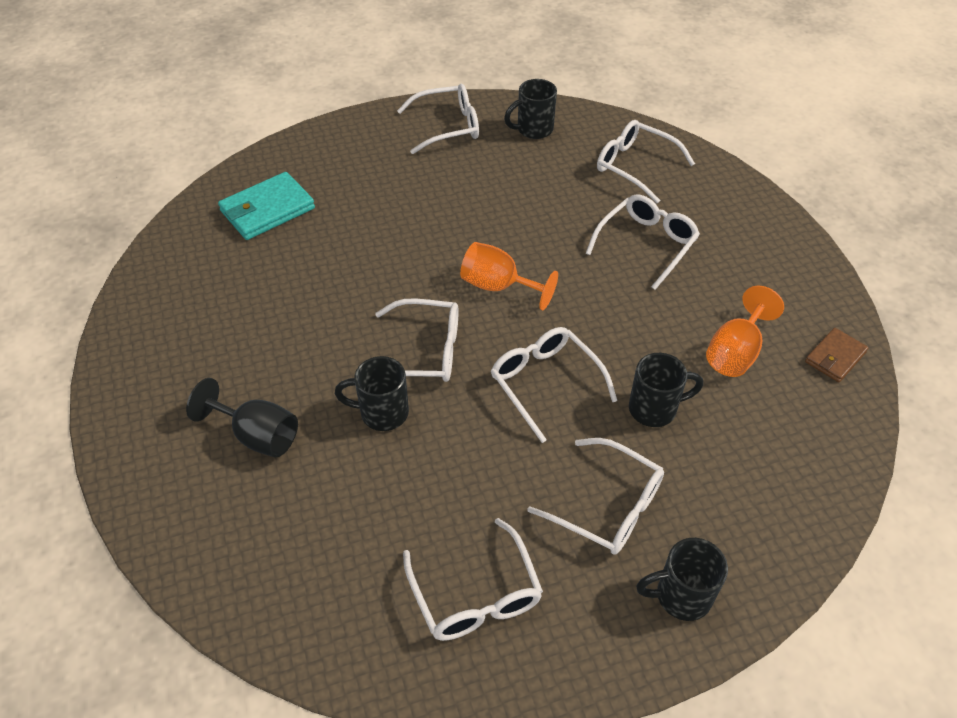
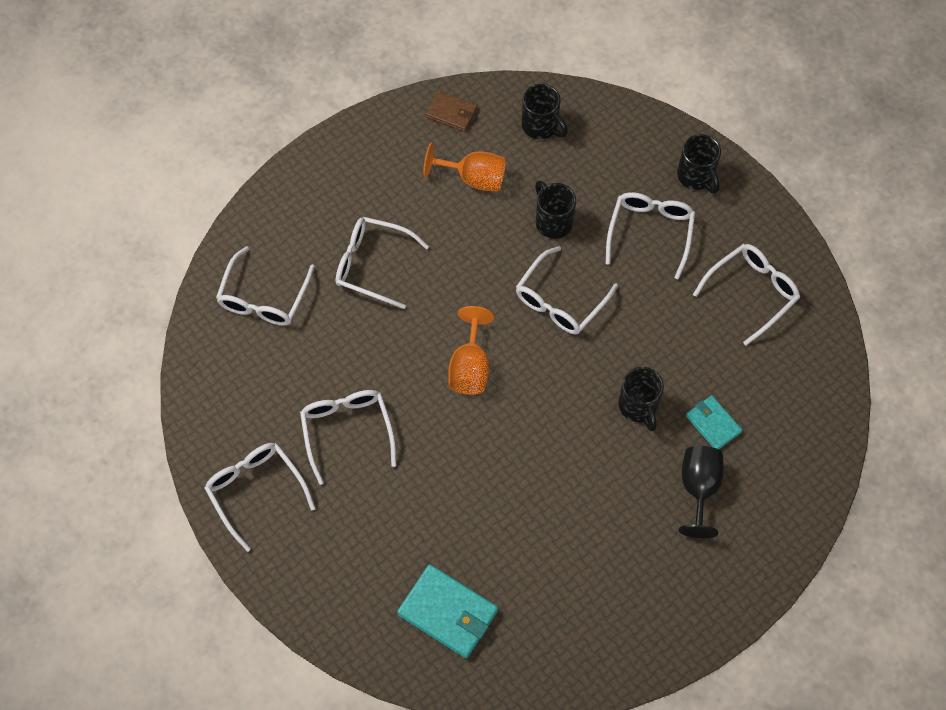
camera: 110 degrees left, 15 degrees up
white glasses [375,298,459,382] -> white glasses moved to [300,390,396,485]
black mug [504,79,557,139] -> black mug moved to [522,84,568,139]
none -> turquoise wallet [686,395,742,449]

